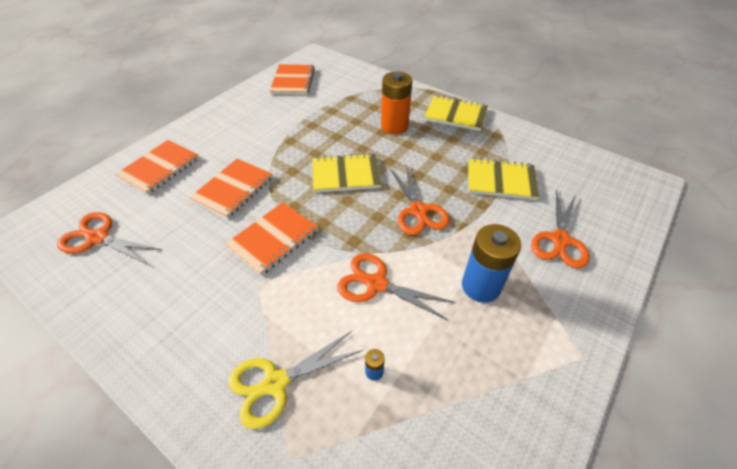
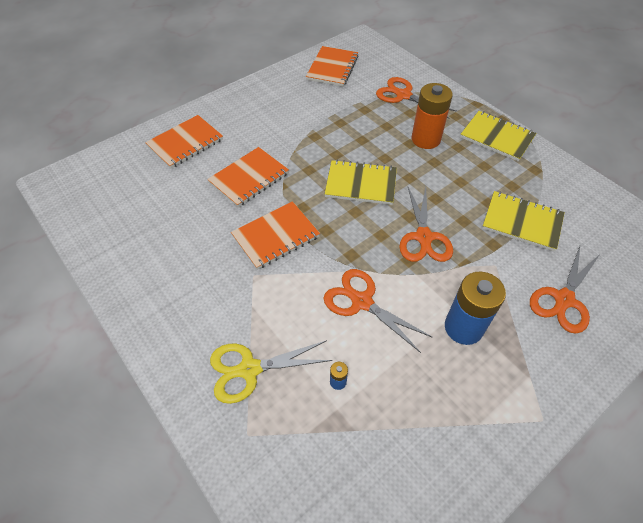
camera: 15 degrees right, 5 degrees up
orange scissors [57,212,162,265] -> orange scissors moved to [376,77,457,119]

